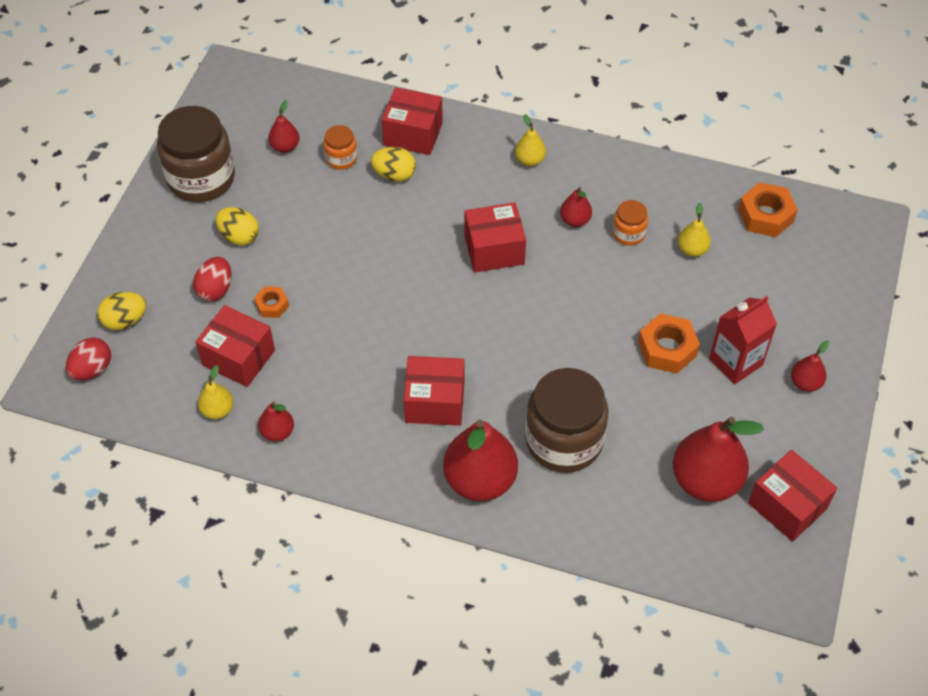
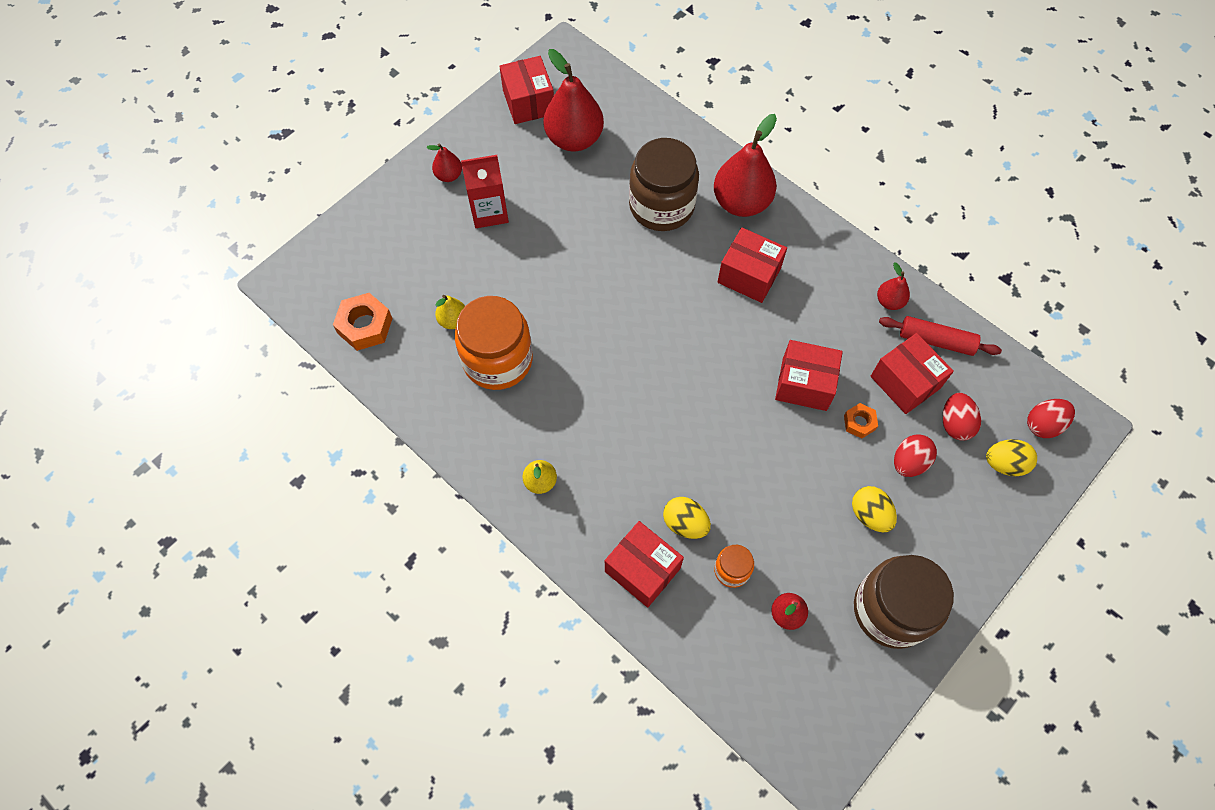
camera: 155 degrees left, 10 degrees up
yellow pear [198,365,233,419] -> red rolling pin [879,316,1002,356]
red box [464,202,526,272] -> red box moved to [775,340,843,411]
red pear [560,187,592,227] -> none
orange jar [612,200,648,246] -> orange jar [455,296,533,390], size x2.12
orange nut [638,313,700,374] -> none
none -> red egg [942,393,981,441]

